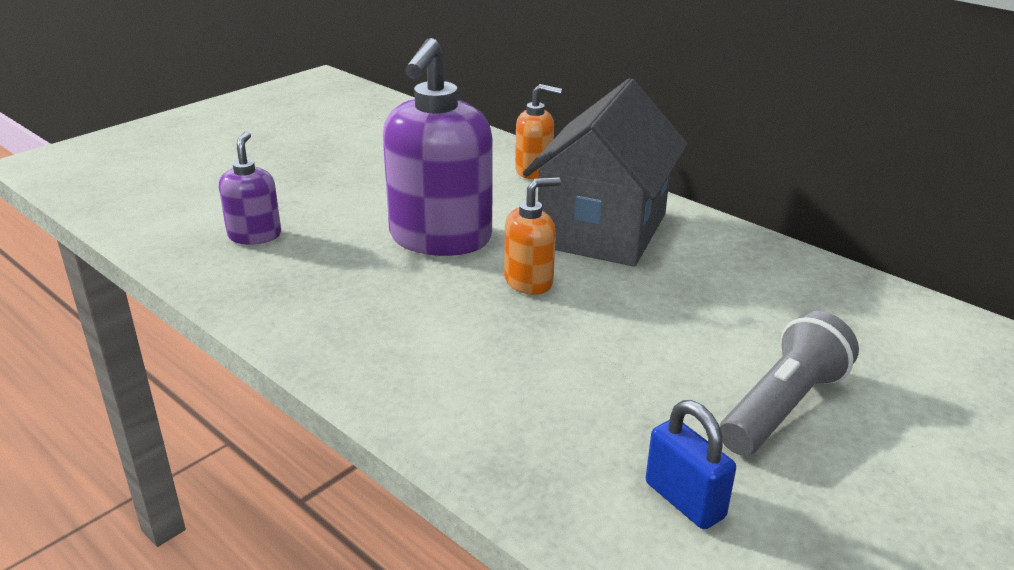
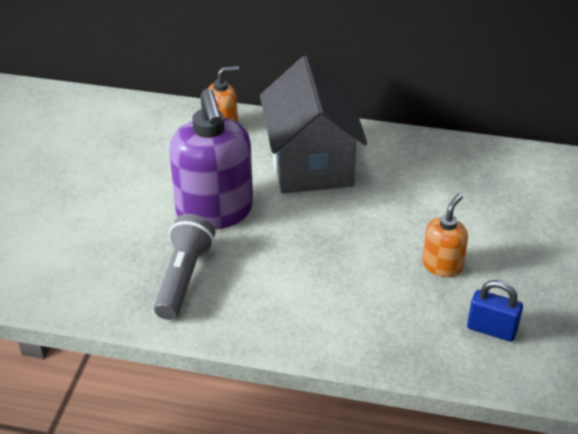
camera: 30 degrees left, 10 degrees up
purple soap dispenser [219,131,281,245] -> none
orange soap dispenser [504,177,561,295] -> orange soap dispenser moved to [422,194,468,277]
grey flashlight [719,311,859,456] -> grey flashlight moved to [154,214,215,320]

